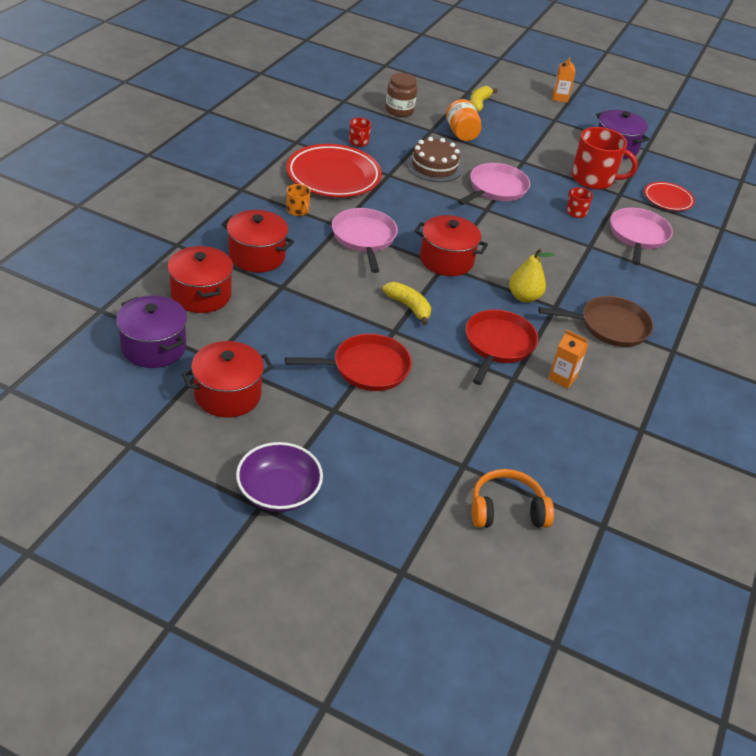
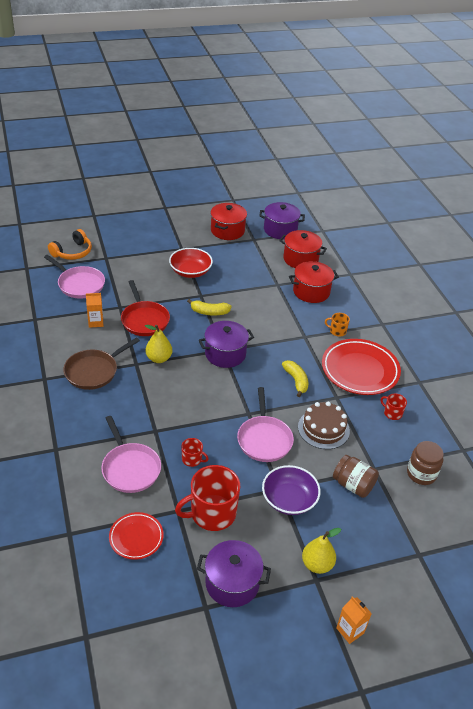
camera: 140 degrees right, 0 degrees up
purple bowl [236,442,323,512] -> purple bowl moved to [262,465,321,515]
red pan [285,334,412,391] -> red bowl [169,248,213,278]
pink pan [332,208,398,273] -> pink pan moved to [44,255,105,299]
red pot [414,215,488,276] -> purple pot [199,321,254,368]
orange jar [446,99,481,141] -> brown jar [333,455,379,498]
yellow banana [470,86,498,112] -> yellow banana moved to [282,360,308,397]
none -> yellow pear [302,528,341,574]

